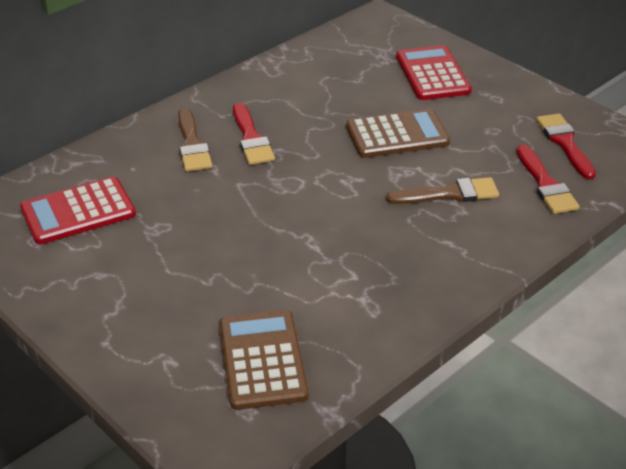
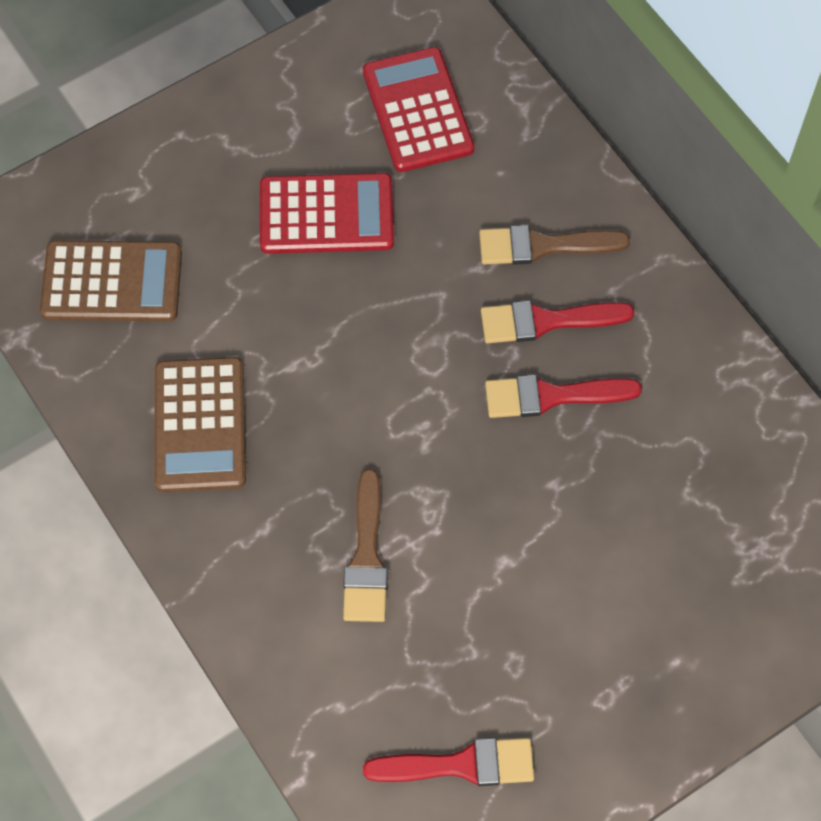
camera: 100 degrees right, 25 degrees up
brown calculator [346,108,450,158] -> brown calculator moved to [154,357,246,492]
red calculator [396,45,472,100] -> red calculator moved to [260,173,394,254]
red brush [517,145,580,214] -> red brush moved to [485,375,642,418]

